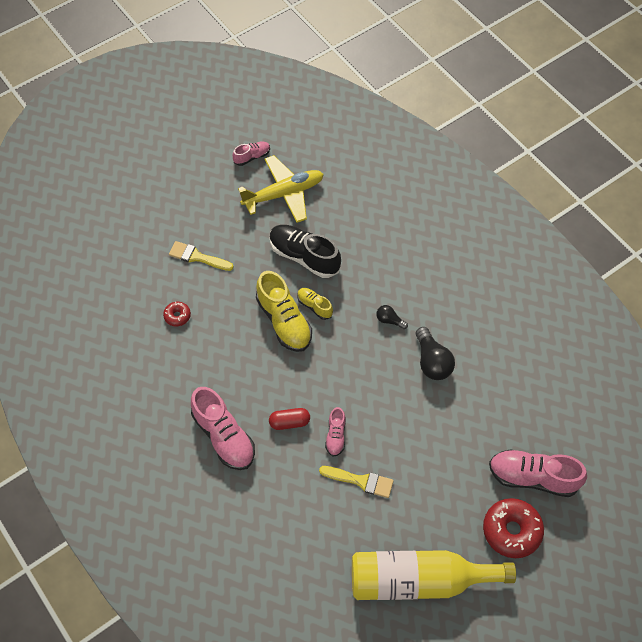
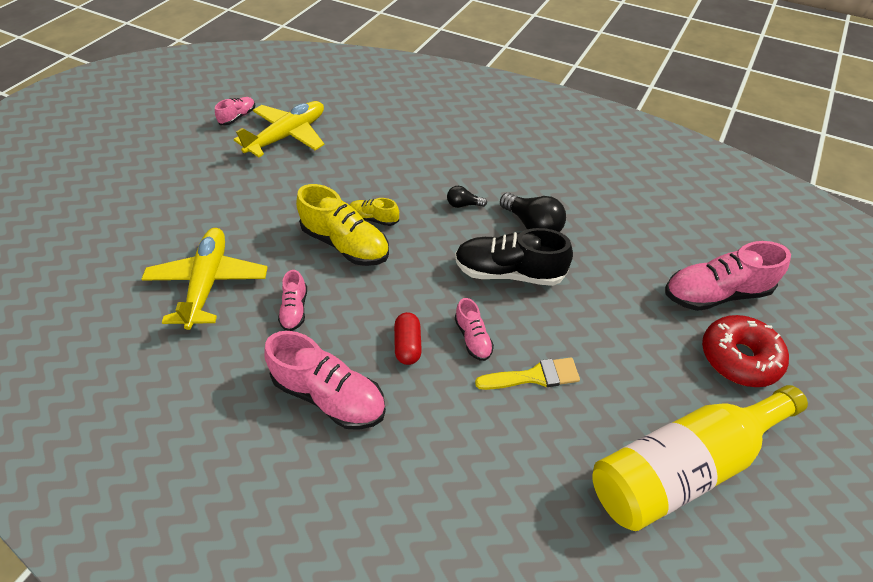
camera: 25 degrees left, 10 degrees down
red donut [163,302,191,326] -> yellow plane [141,228,268,330]
yellow brush [169,241,234,271] -> none
red capsule [269,408,310,430] -> red capsule turned 60 degrees counterclockwise [394,312,422,365]
black shoe [270,225,341,278] -> black shoe moved to [455,228,573,286]
none -> pink shoe [278,270,307,331]

